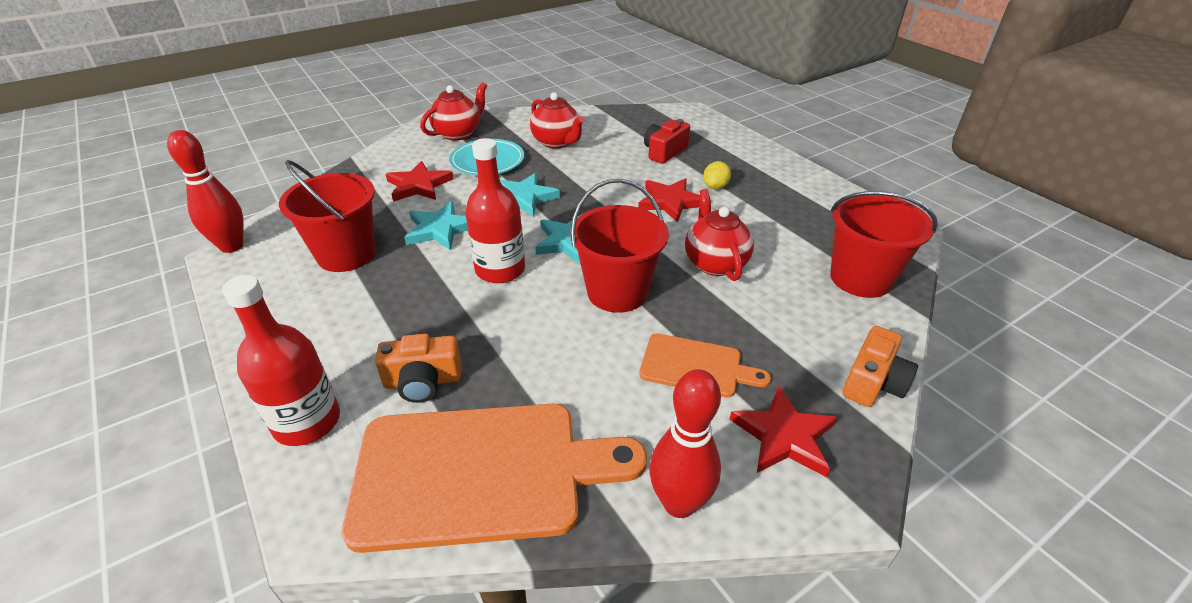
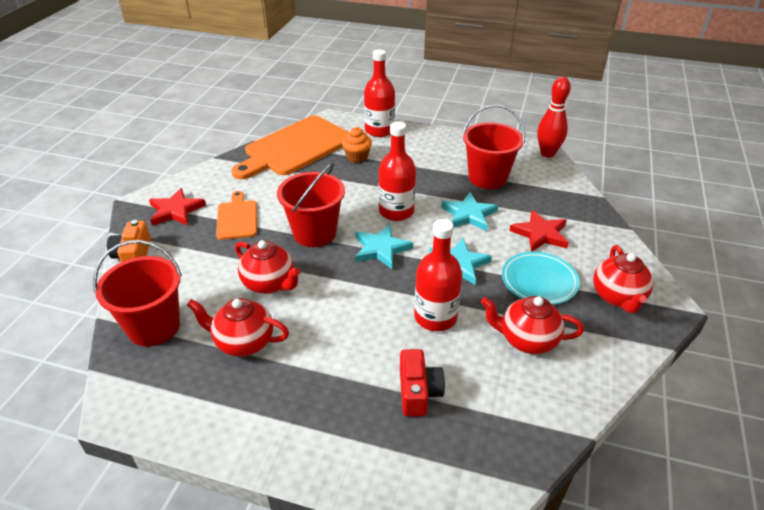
camera: 140 degrees right, 0 degrees up
orange camera [375,334,461,403] -> orange cupcake [342,127,372,163]
red star [638,178,700,222] -> none
orange cutting board [639,333,771,398] -> orange cutting board turned 105 degrees clockwise [216,191,257,240]
red bowling pin [649,369,721,518] -> none
yellow lemon [703,161,731,190] -> none
none -> red teapot [187,298,289,357]
none -> red bottle [414,219,463,331]

